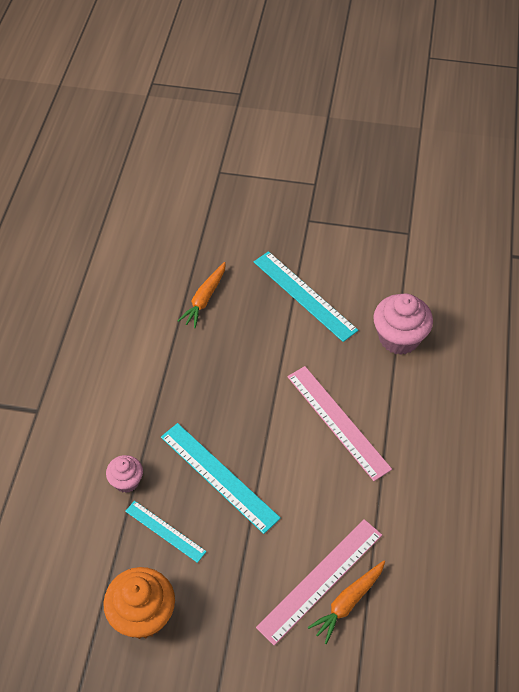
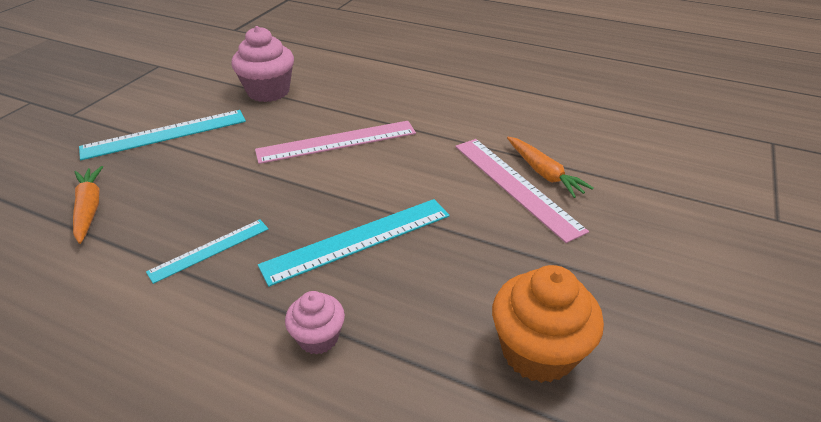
camera: 75 degrees left, 15 degrees down
turquoise ruler [125,501,207,563] -> turquoise ruler moved to [146,219,269,284]
orange carrot [178,262,226,328] -> orange carrot turned 150 degrees counterclockwise [73,166,103,244]

